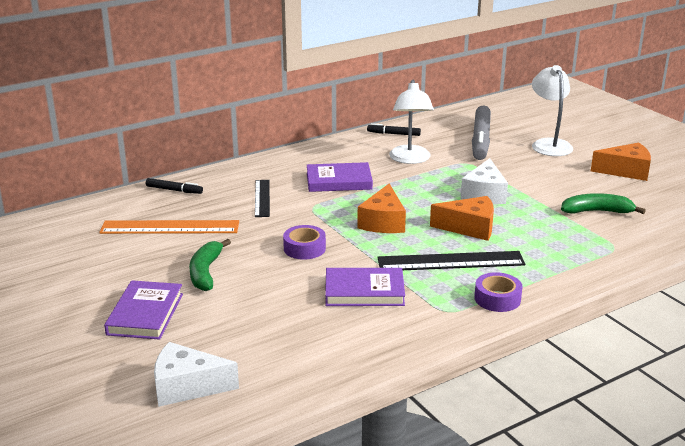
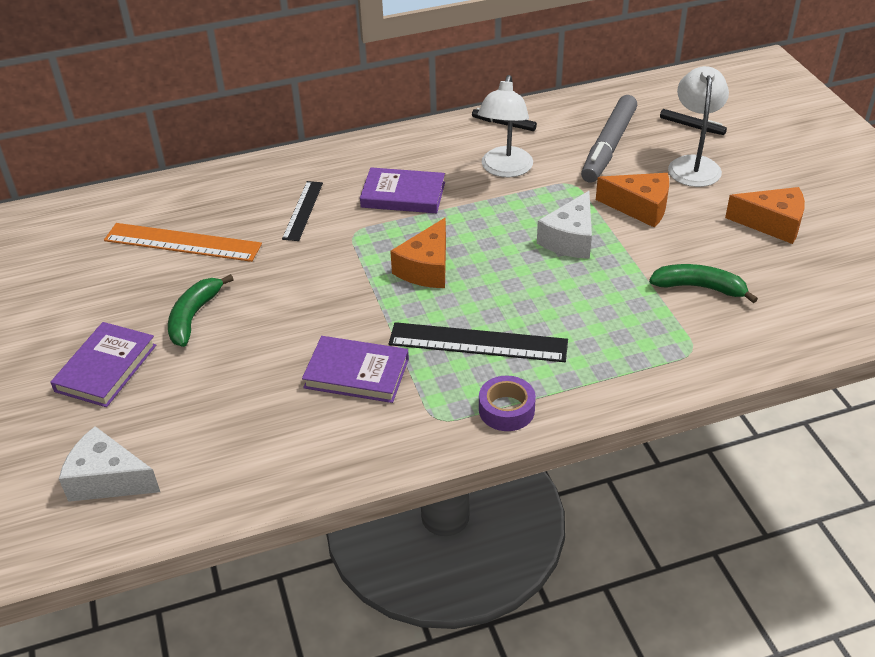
camera: 15 degrees right, 15 degrees up
black marker [146,178,203,194] -> black marker moved to [660,109,727,135]
purple tape [283,225,326,260] -> none
orange cheese [430,196,494,241] -> orange cheese moved to [596,173,669,227]

